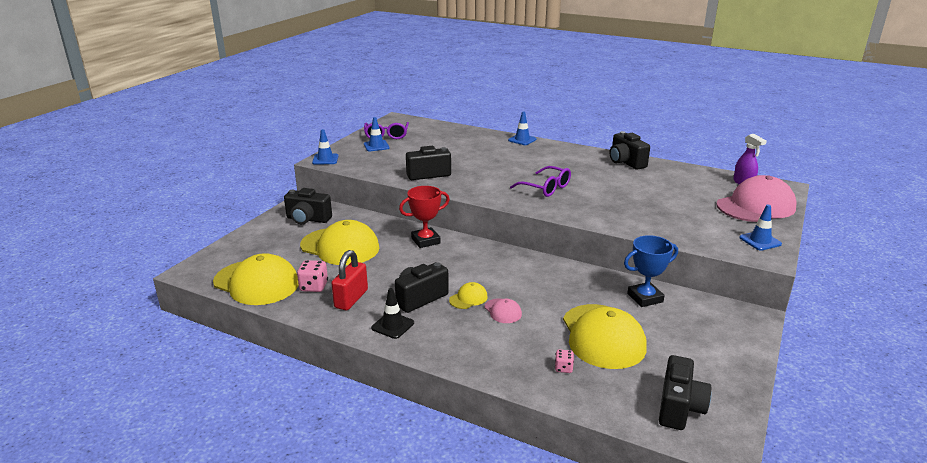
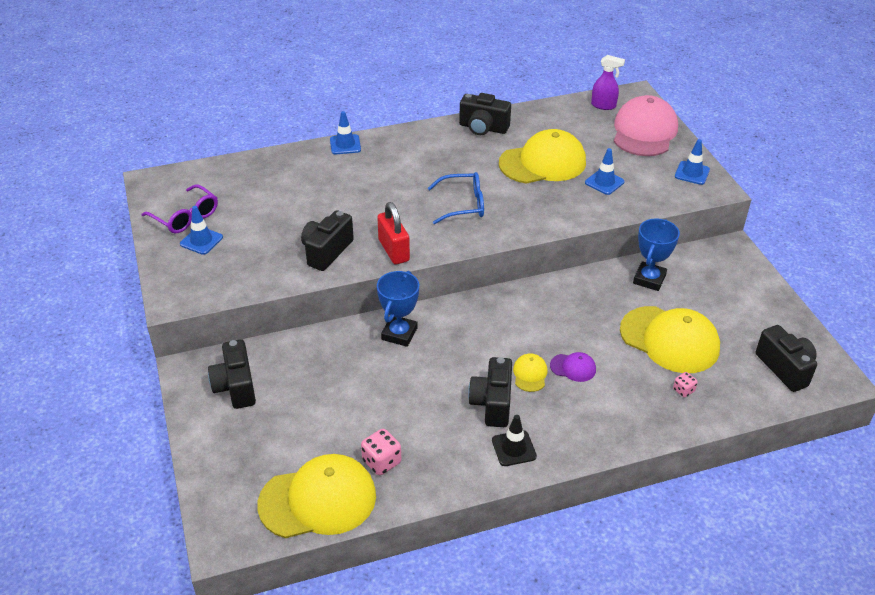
camera: 45 degrees left, 15 degrees up
black camera [284,188,332,224] -> black camera turned 105 degrees clockwise [208,340,256,409]
yellow cap [300,220,380,265] -> yellow cap moved to [499,129,586,184]
blue traffic cone [312,129,339,165] -> blue traffic cone moved to [585,148,624,195]
red padlock [331,250,368,310] -> red padlock moved to [377,202,410,265]
red trophy [399,186,450,248] -> blue trophy [377,271,419,347]
pink cap [485,298,522,323] -> purple cap [550,352,596,382]
purple glasses [510,166,571,197] -> blue glasses [428,172,484,224]

